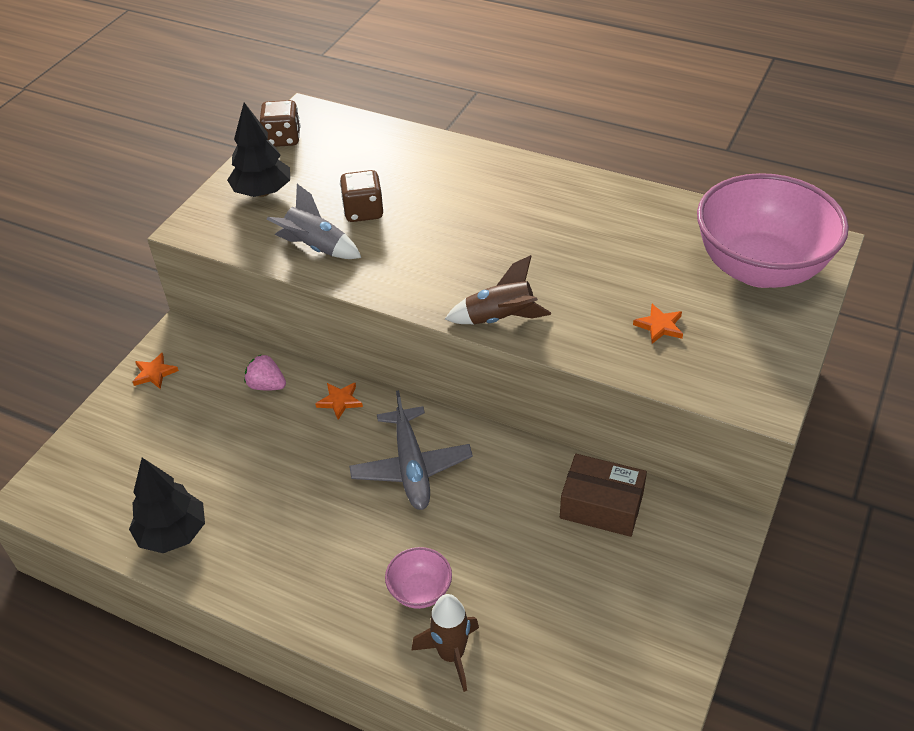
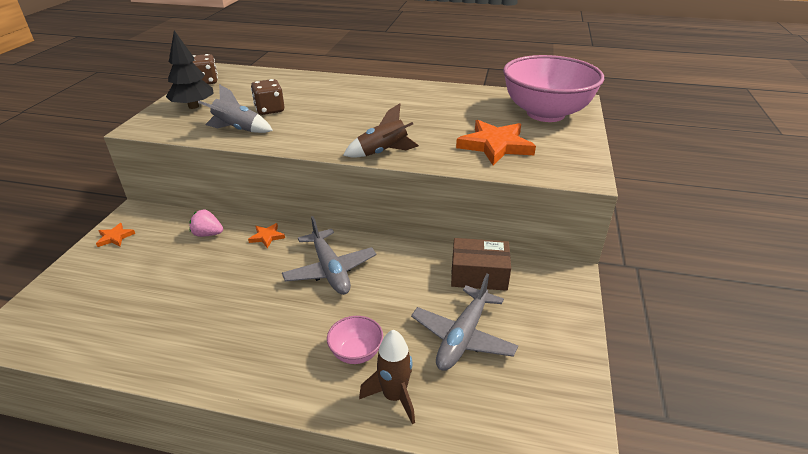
camera: 15 degrees left, 10 degrees down
black tree [129,458,205,553] -> none
orange star [633,304,683,344] -> orange star [456,120,536,165], size x2.13
none -> grey plane [411,274,518,371]

